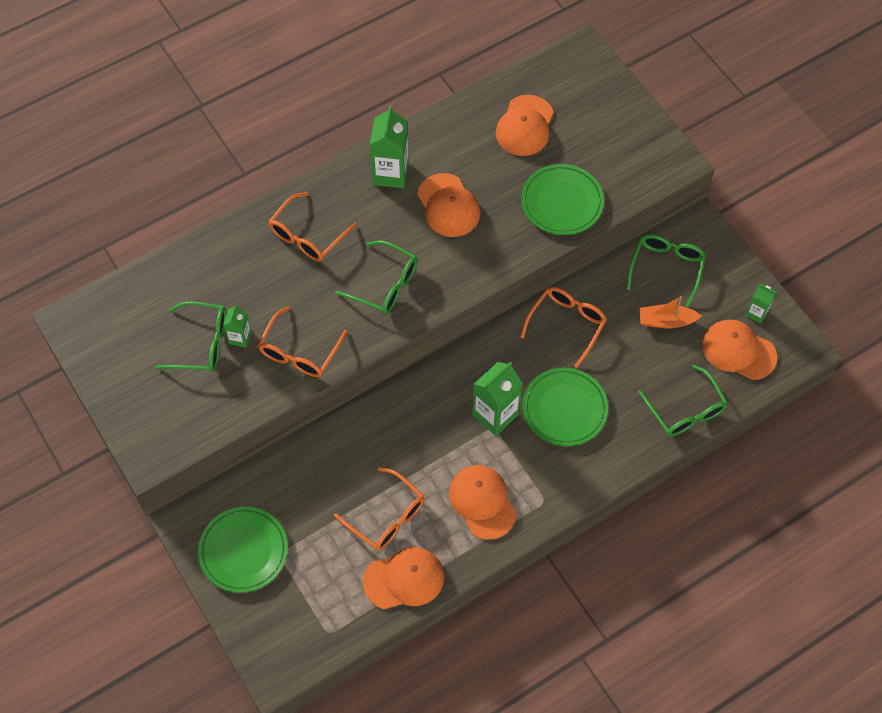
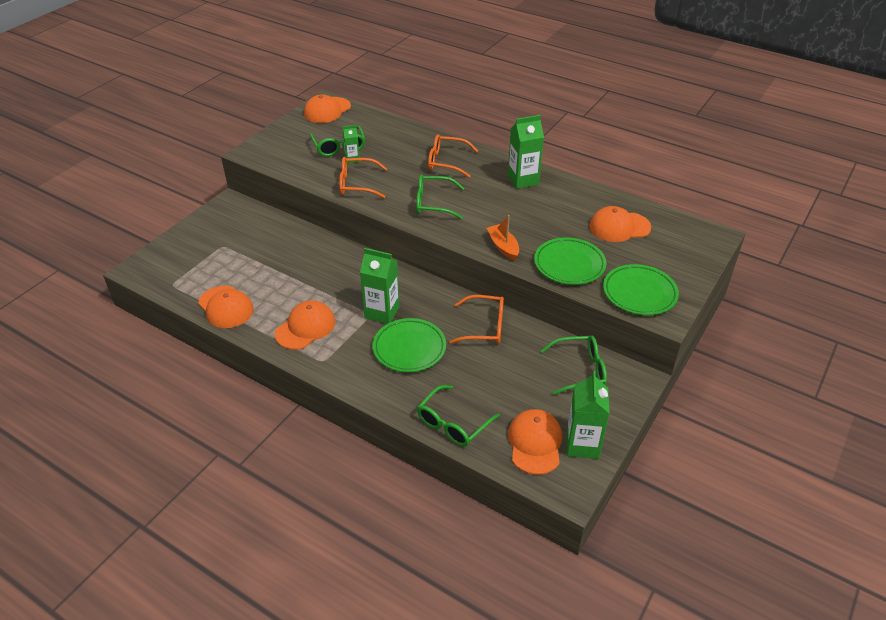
camera: 65 degrees right, 20 degrees down
green plate [198,507,288,593] -> green plate moved to [603,264,679,315]
orange glasses [334,467,425,551] -> none
green glasses [335,240,418,314] -> green glasses turned 90 degrees clockwise [416,175,464,219]
orange cap [417,173,480,237] -> orange cap moved to [304,94,351,123]
orange boat [639,296,701,329] -> orange boat moved to [487,215,519,261]
green carton [745,284,776,324] -> green carton [567,371,610,459], size x1.81

